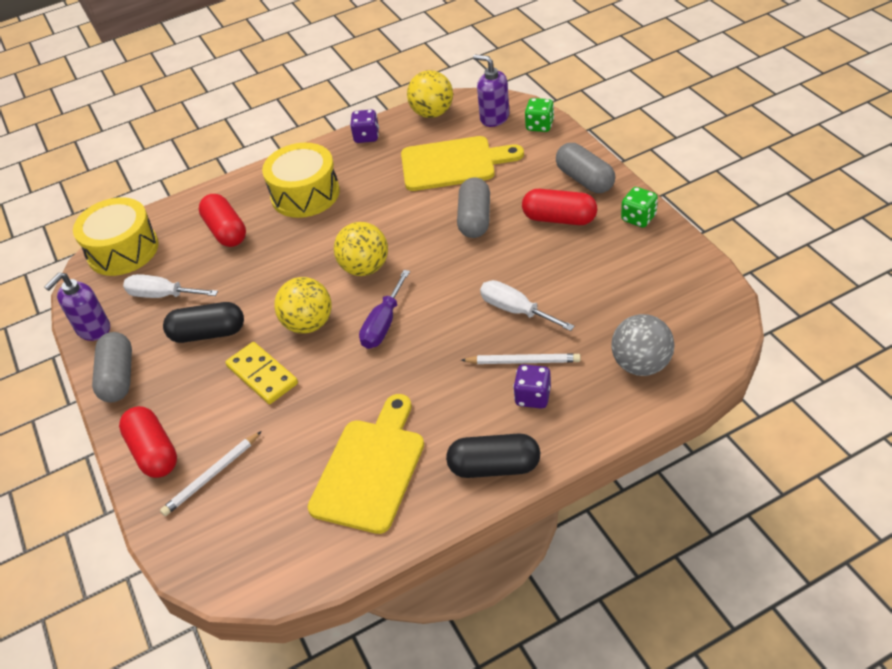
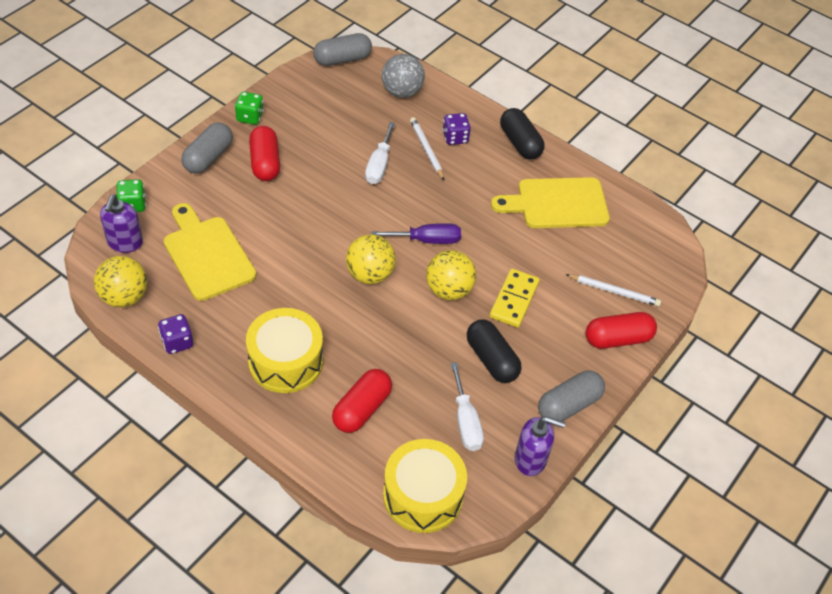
camera: 125 degrees left, 5 degrees up
red capsule [119,406,177,478] -> red capsule turned 45 degrees clockwise [586,312,657,349]
grey capsule [457,177,490,238] -> grey capsule moved to [313,33,372,66]

